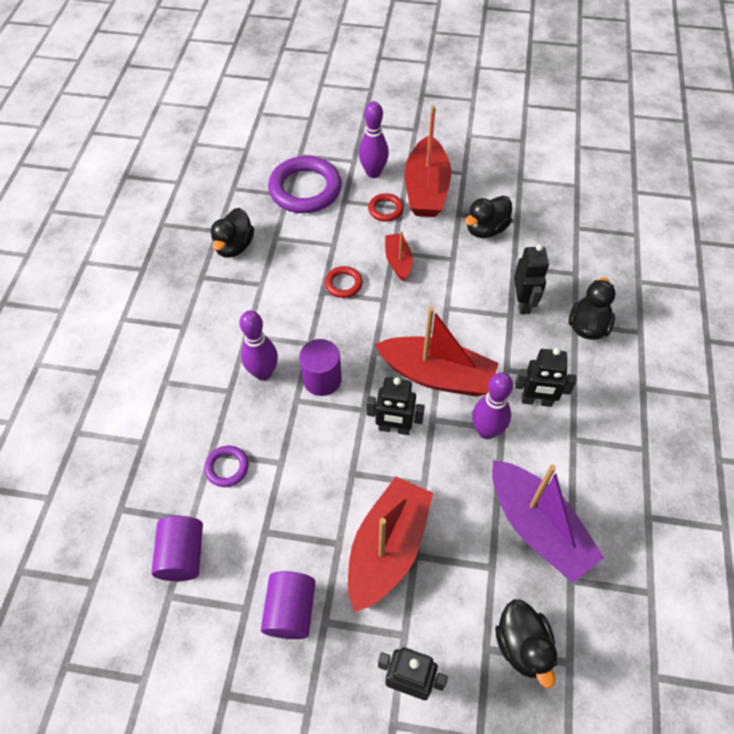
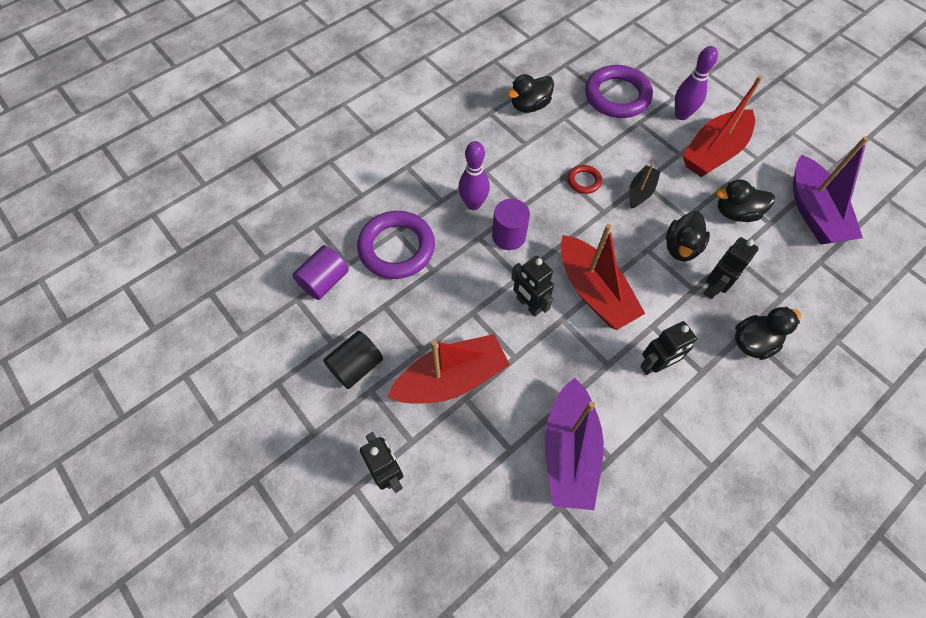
camera: 40 degrees right, 5 degrees up
purple ring [204,446,249,487] -> purple ring [357,211,435,279], size x2.11
purple cylinder [261,571,315,639] -> black cylinder [323,331,383,389]
red ring [368,193,404,222] -> none
red boat [385,231,413,281] -> black boat [629,163,661,209]
purple bowling pin [472,373,513,439] -> none
black duck [495,599,557,688] -> black duck moved to [666,211,710,261]
black robot [515,348,577,407] -> black robot turned 75 degrees counterclockwise [640,321,697,375]
none -> purple boat [793,136,868,244]

